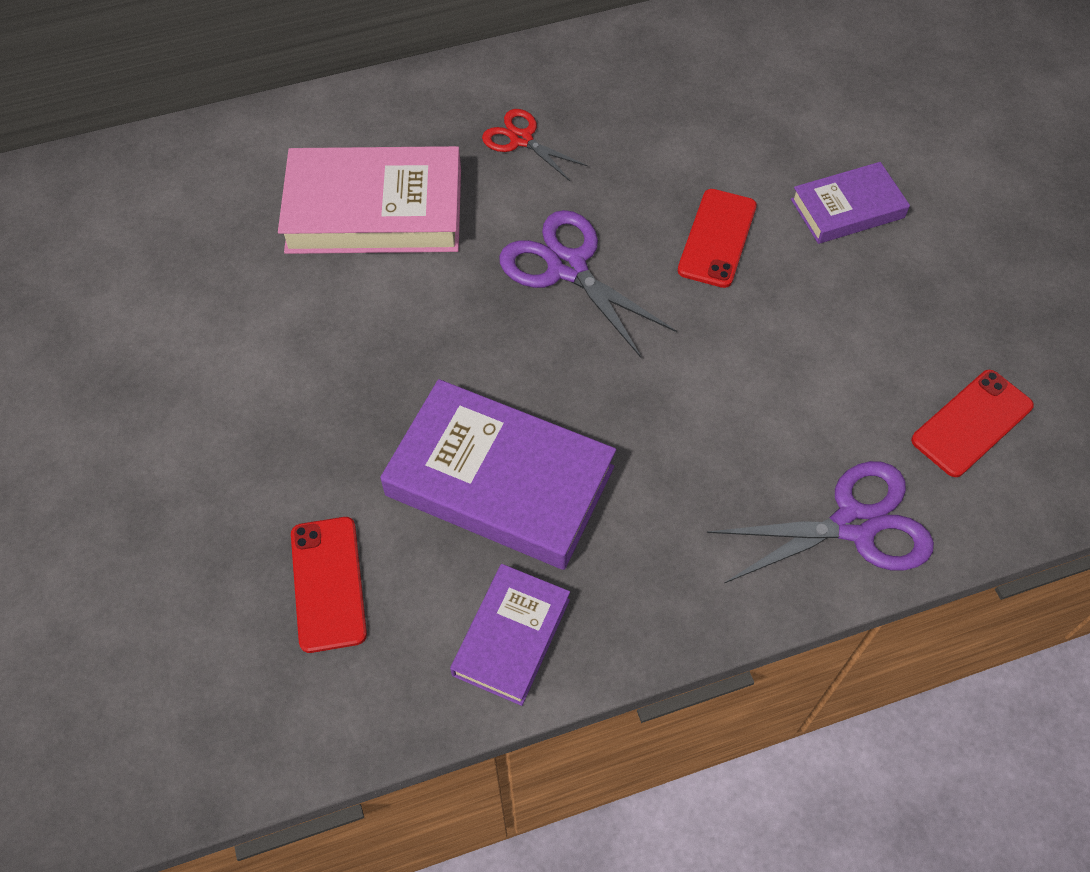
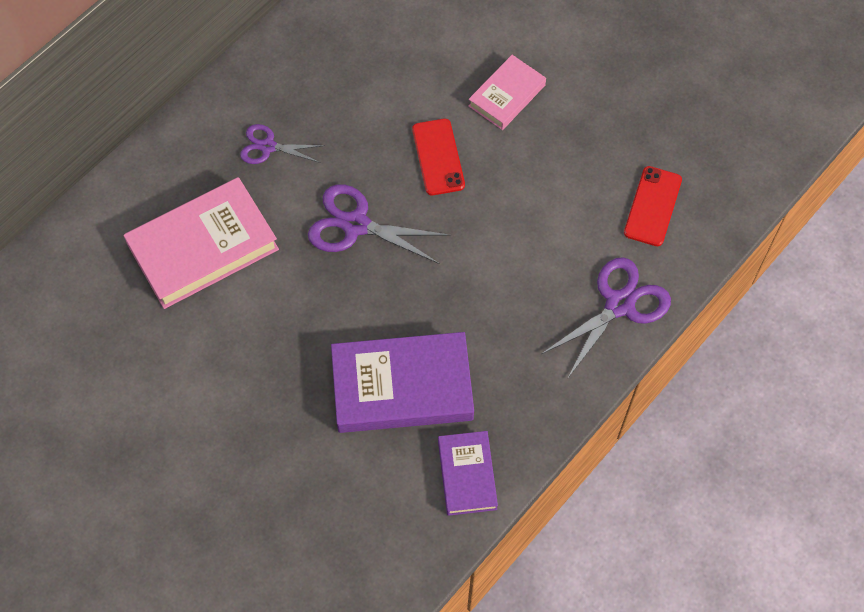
camera: 30 degrees left, 5 degrees up
red phone [291,517,367,653] -> none
red scissors [482,109,588,181] -> purple scissors [240,124,325,164]
purple book [791,162,910,244] -> pink book [469,55,546,130]

